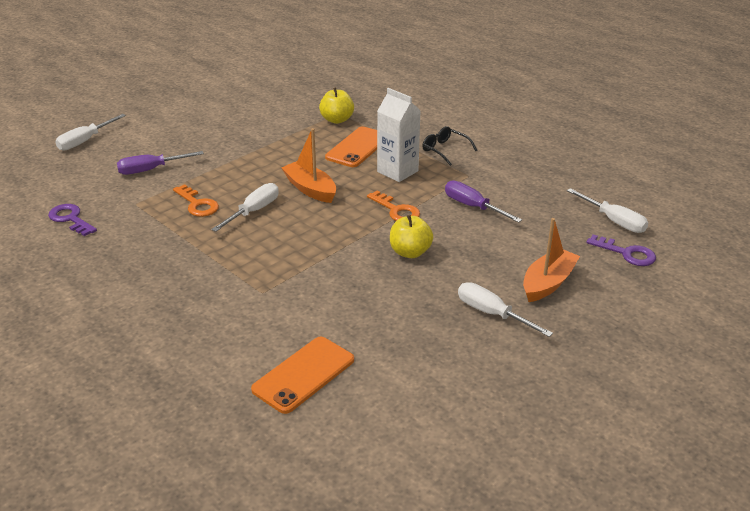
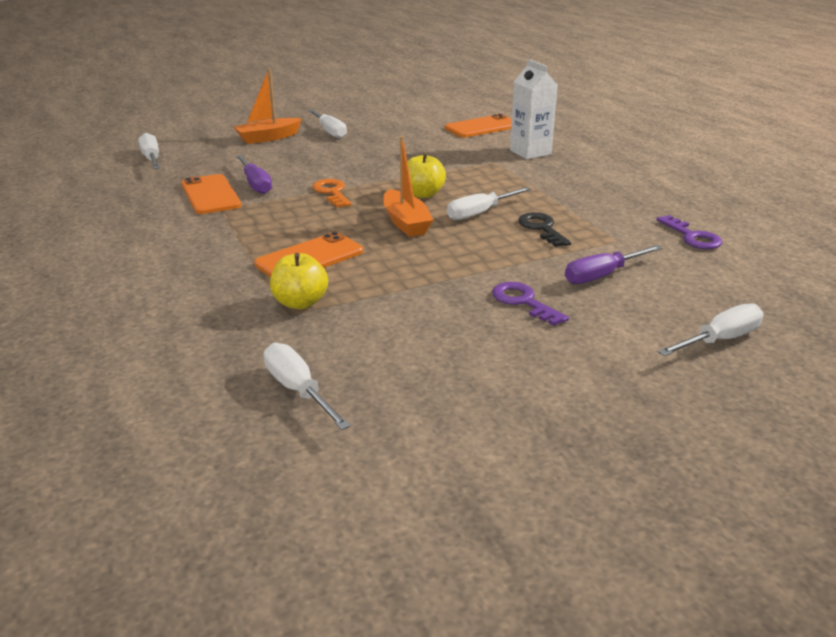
camera: 160 degrees left, 5 degrees down
purple screwdriver [117,151,204,175] -> purple screwdriver turned 150 degrees clockwise [565,245,662,284]
orange key [173,184,219,217] -> black key [518,212,571,247]
white carton [377,88,421,182] -> white carton moved to [510,59,558,159]
yellow apple [390,215,433,258] -> yellow apple moved to [408,153,446,198]
black glasses [422,126,477,166] -> none
purple key [586,234,656,266] -> purple key moved to [492,282,569,326]
none -> orange phone [181,174,241,214]
none -> white screwdriver [264,343,351,430]

